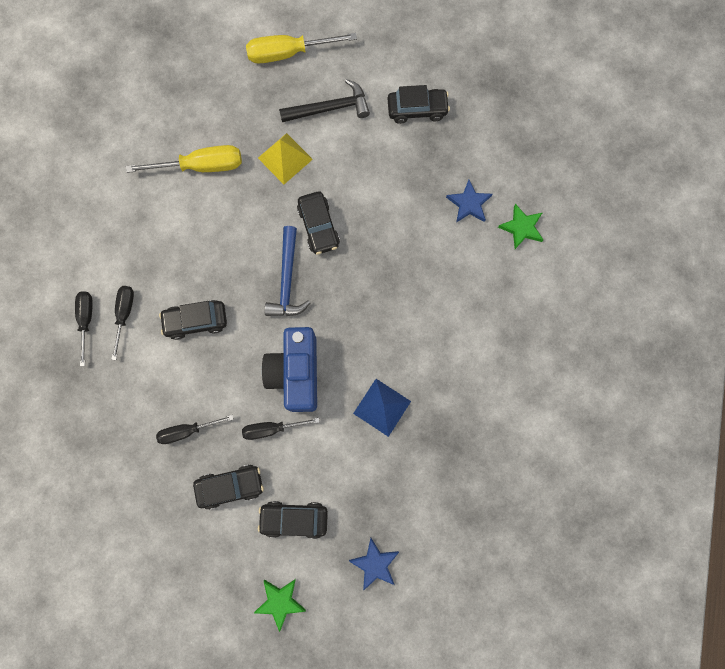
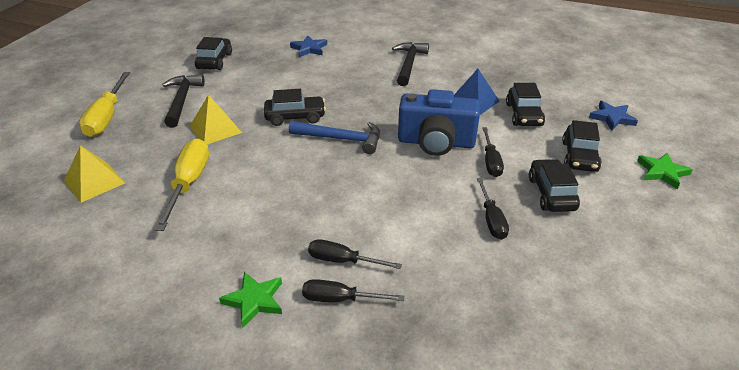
camera: 80 degrees left, 40 degrees down
black car [159,300,227,340] -> black car moved to [506,83,545,126]
green star [498,204,543,249] -> green star moved to [219,272,282,328]
none -> yellow pyramid [64,145,125,203]
none -> black hammer [392,42,429,86]

